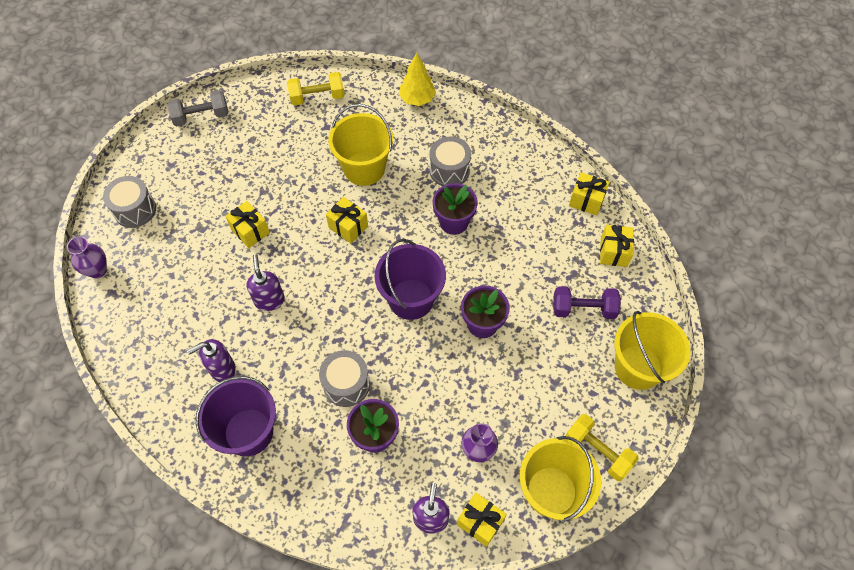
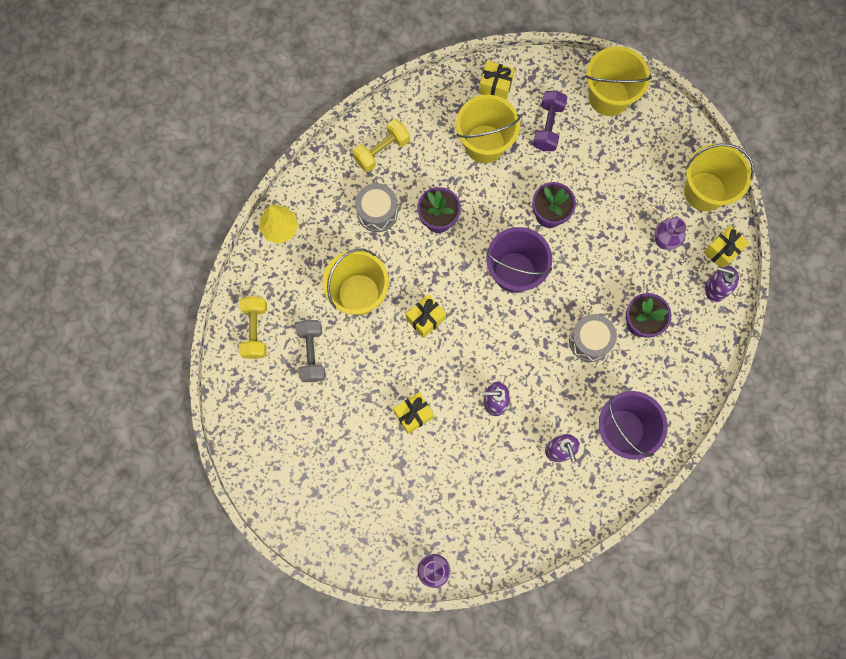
camera: 80 degrees left, 15 degrees up
grey drum [103,176,156,228] -> none
grey dumbbell [167,90,228,127] -> grey dumbbell moved to [295,320,326,382]
yellow dumbbell [565,414,639,481] -> yellow dumbbell moved to [352,119,410,172]
yellow gift [569,172,610,215] -> none
none -> yellow bucket [456,95,521,163]

